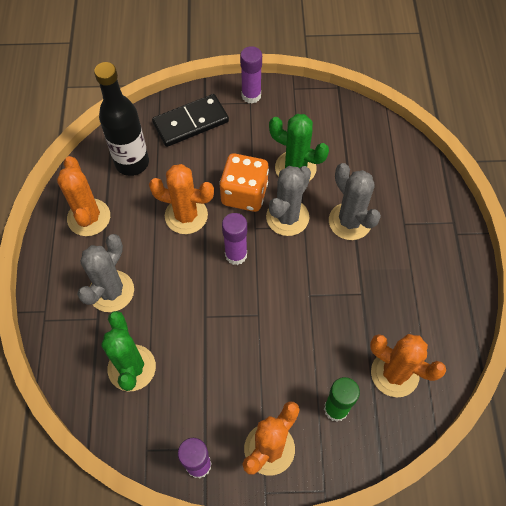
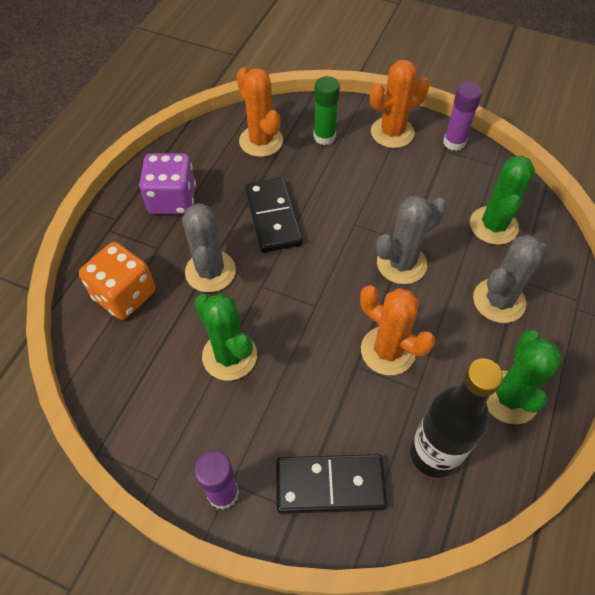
camera: 155 degrees left, 5 degrees down
orange cactus [57,156,110,236] -> green cactus [486,330,562,424]
orange dice [219,153,269,212] -> orange dice moved to [79,242,155,320]
purple glue stick [222,213,247,265] -> none
grey cactus [266,166,311,236] -> grey cactus moved to [376,195,447,284]
none -> purple dice [139,153,196,214]
none -> black domino [245,178,303,253]

